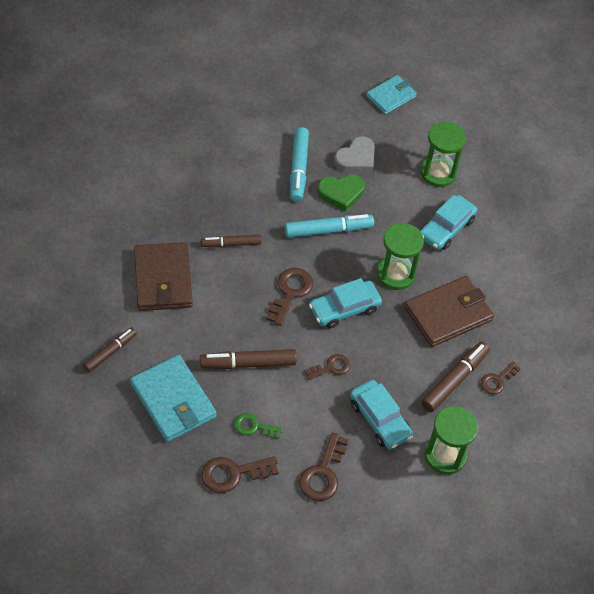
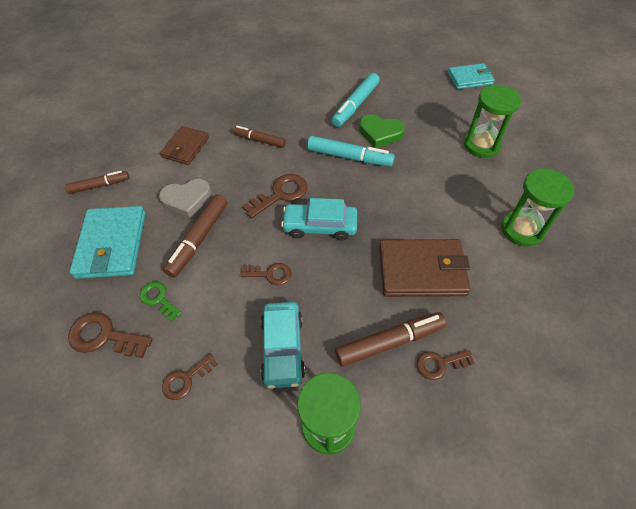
camera: 35 degrees right, 0 degrees up
brown wallet [134,242,193,311] -> brown wallet [160,126,209,165], size x0.64
brown marker [200,349,297,369] -> brown marker turned 90 degrees counterclockwise [163,194,228,278]
brown key [299,432,349,501] -> brown key [162,353,218,400], size x0.64
grey heart [334,136,375,172] -> grey heart moved to [159,179,212,218]
green hourglass [377,223,424,290] -> green hourglass moved to [501,169,574,247]
turquoise car [420,195,477,250] -> none

